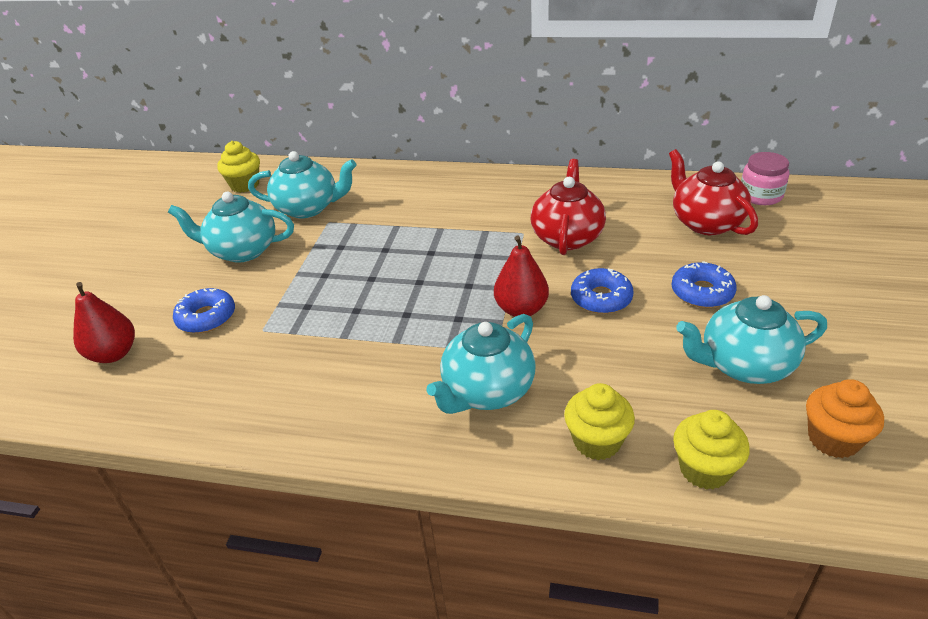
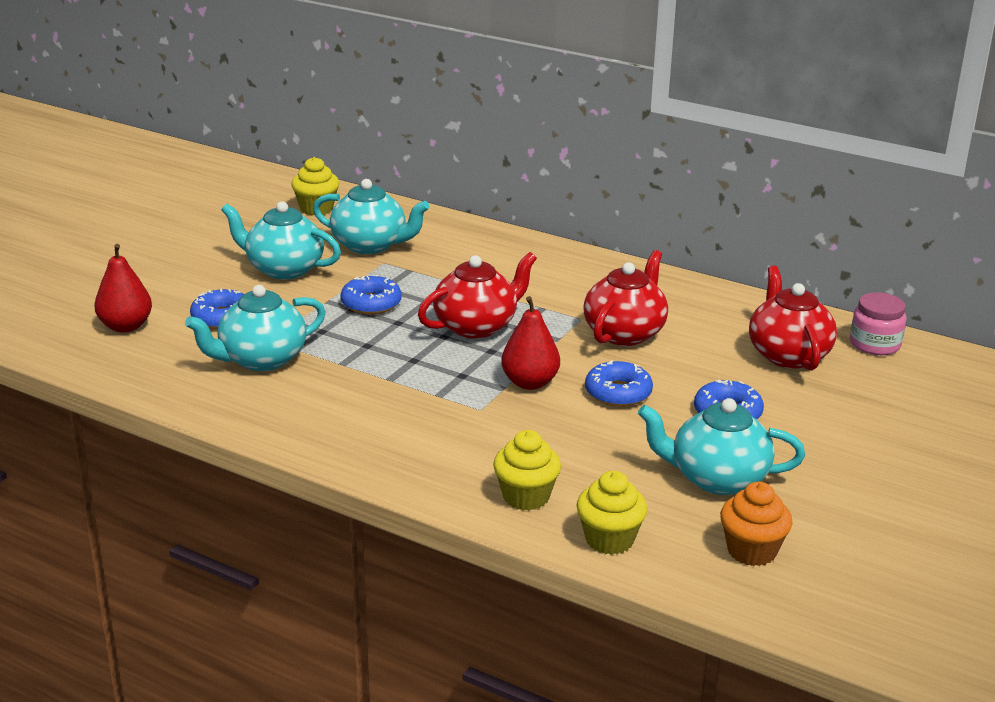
camera: 15 degrees right, 10 degrees down
turquoise teapot [426,314,536,414] -> turquoise teapot moved to [185,285,326,371]
none -> blue donut [341,275,402,315]
none -> red teapot [418,252,537,339]

